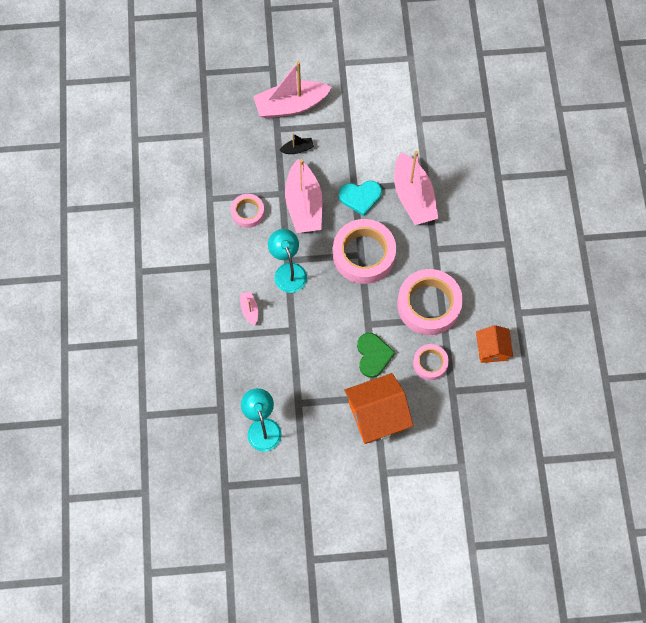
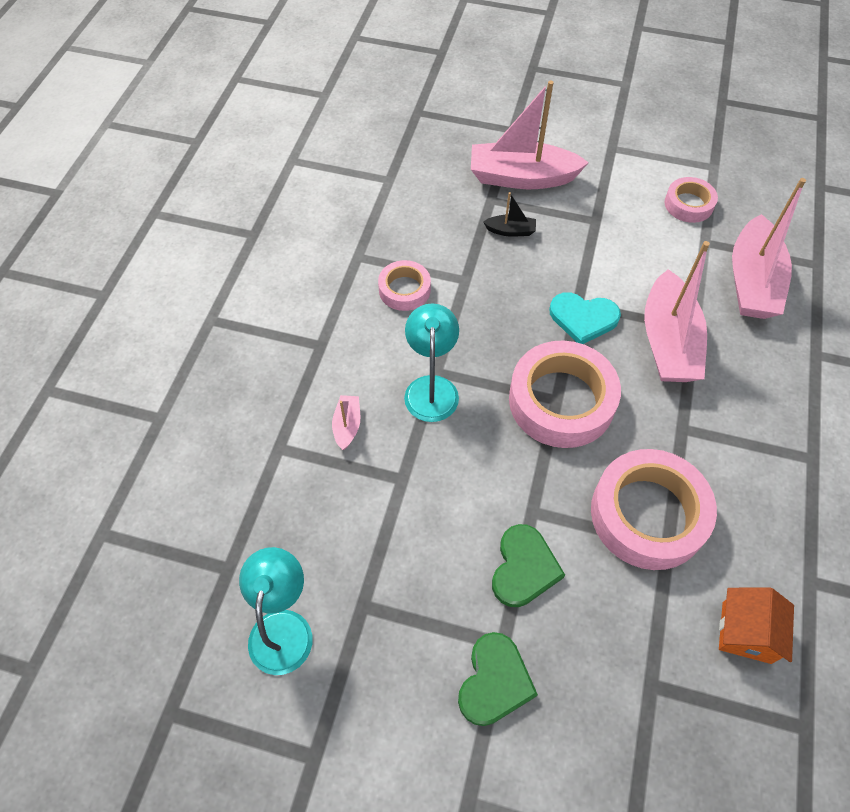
camera: 20 degrees right, 10 degrees down
pink boat [285,159,323,233] -> pink boat moved to [732,178,806,319]
orange house [344,373,413,444] -> green heart [458,632,538,726]
pink tape [413,344,449,380] -> pink tape moved to [665,177,718,223]

